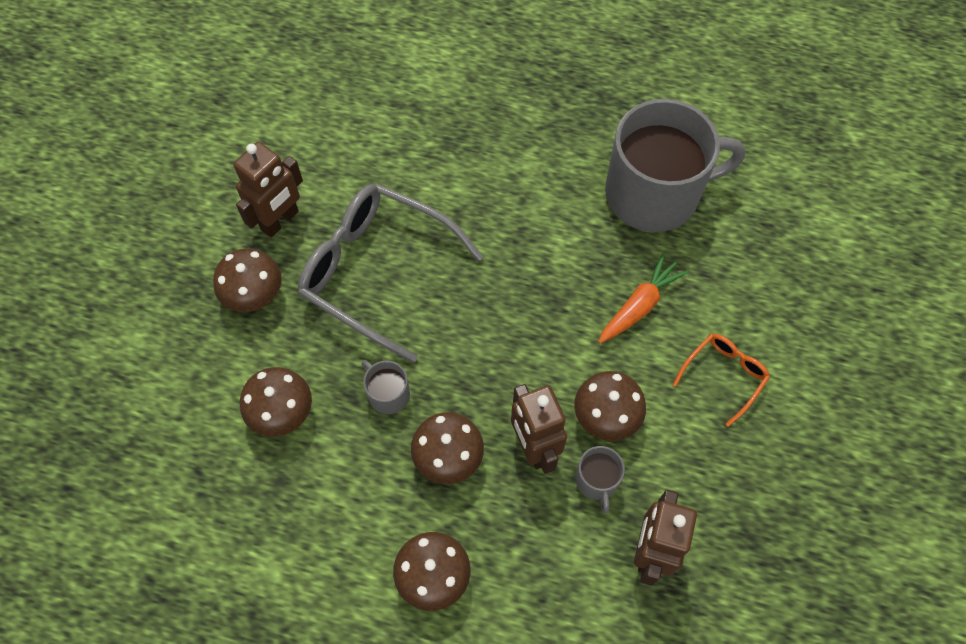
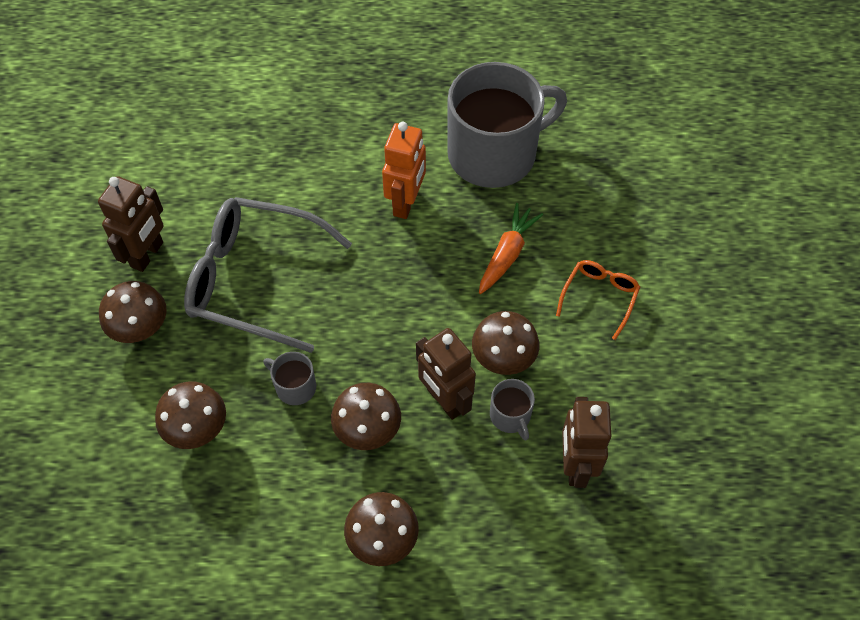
camera: 15 degrees left, 5 degrees down
none -> orange robot [382,122,426,219]

